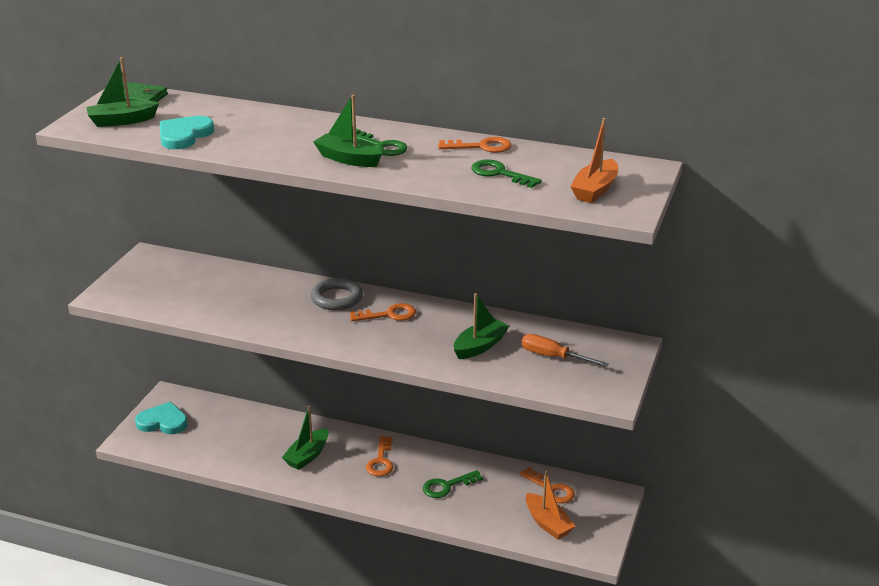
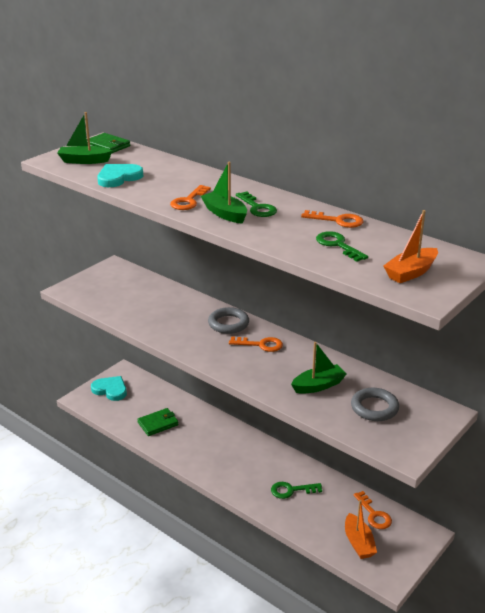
camera: 20 degrees right, 0 degrees up
green boat [282,405,329,470] -> none
orange key [366,436,393,477] -> orange key moved to [170,185,211,210]
orange screwdriver [522,334,609,367] -> grey ring [351,388,399,421]
none -> green wallet [137,408,179,436]

